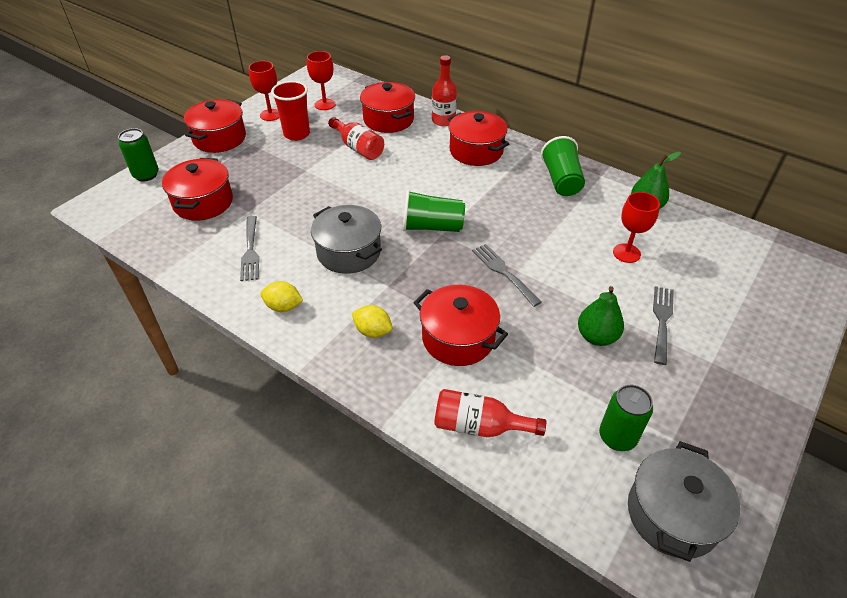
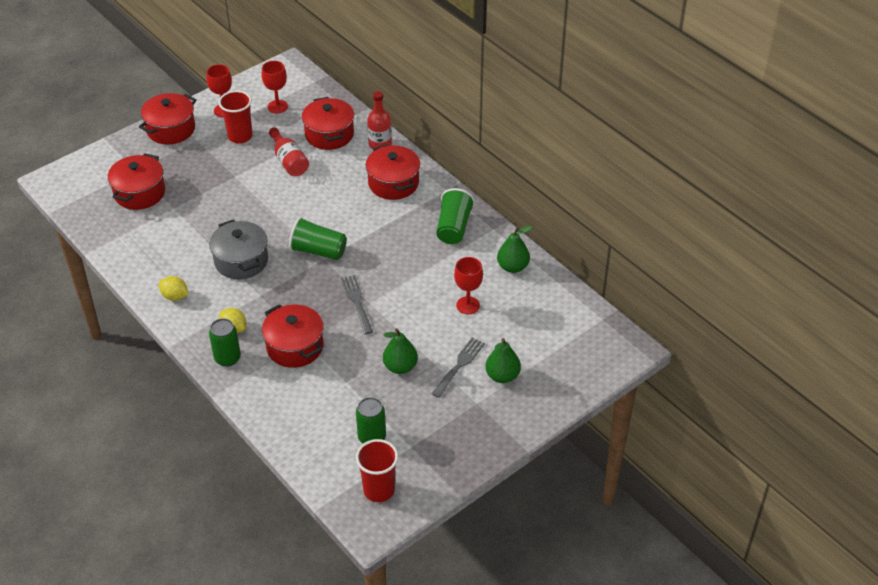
camera: 15 degrees right, 0 degrees up
green can [118,128,159,182] -> green can moved to [209,318,241,367]
grey fork [240,216,259,281] -> none
red bottle [434,389,546,437] -> none
grey pot [628,441,740,562] -> red cup [356,439,398,502]
none -> green pear [485,338,521,383]

